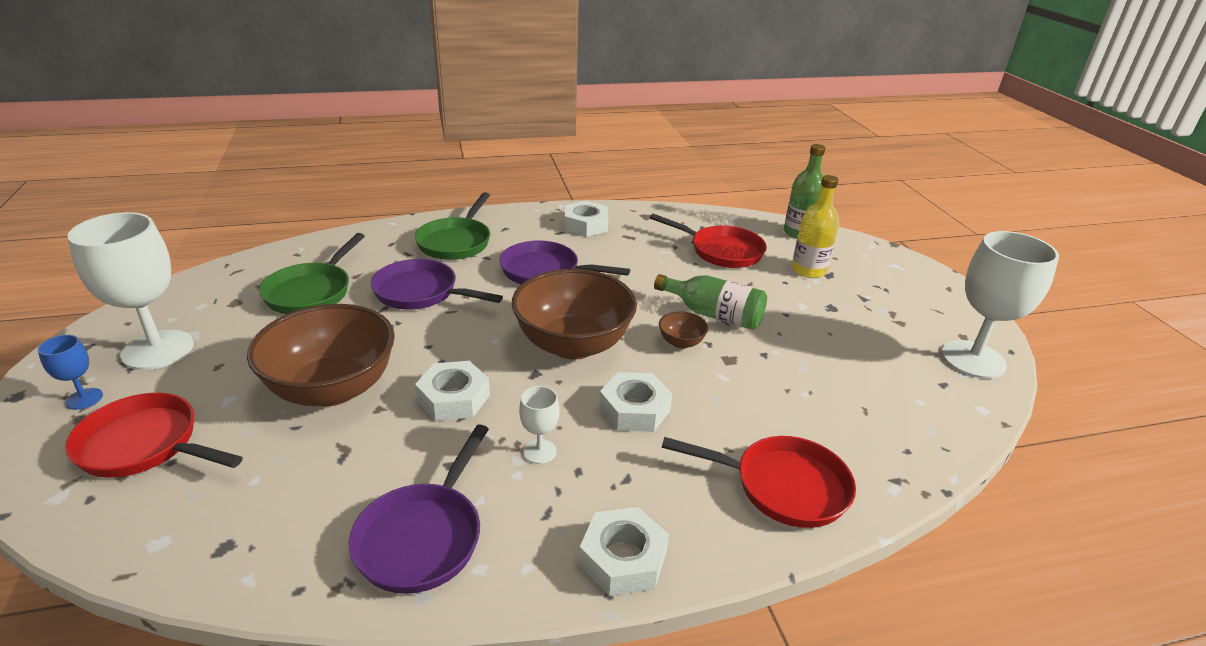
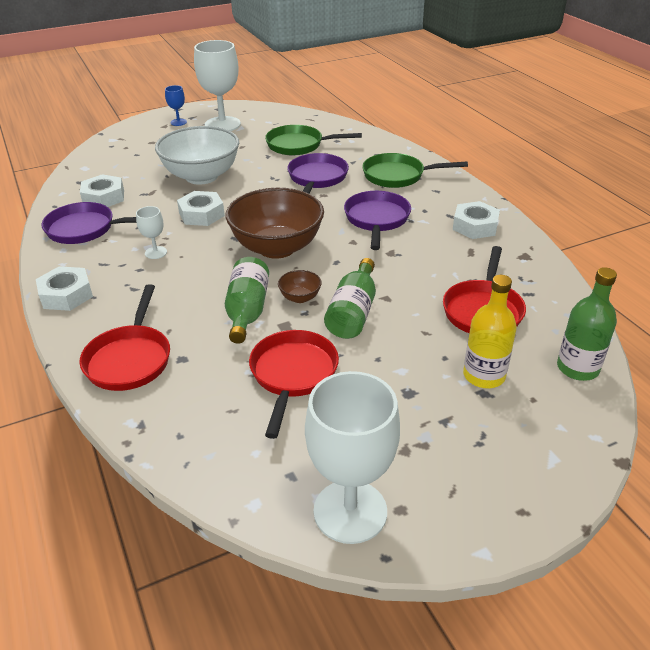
camera: 80 degrees right, 5 degrees up
red pan [65,393,243,478] -> red pan moved to [249,330,339,439]
brown bowl [247,304,395,407] -> white bowl [155,126,239,185]
white nut [599,372,672,432] -> white nut moved to [80,174,124,207]
none -> green bottle [225,257,269,344]

